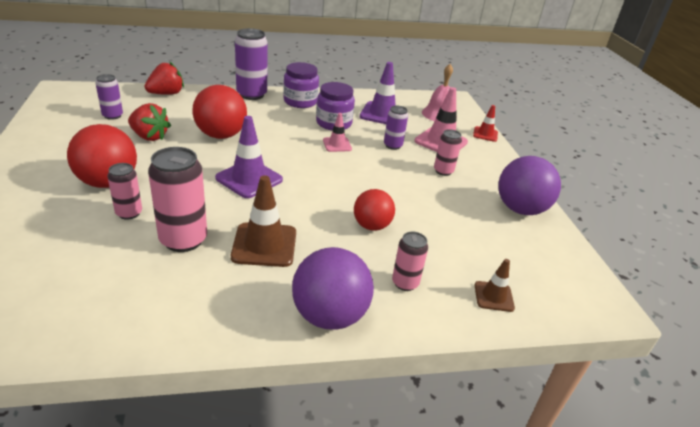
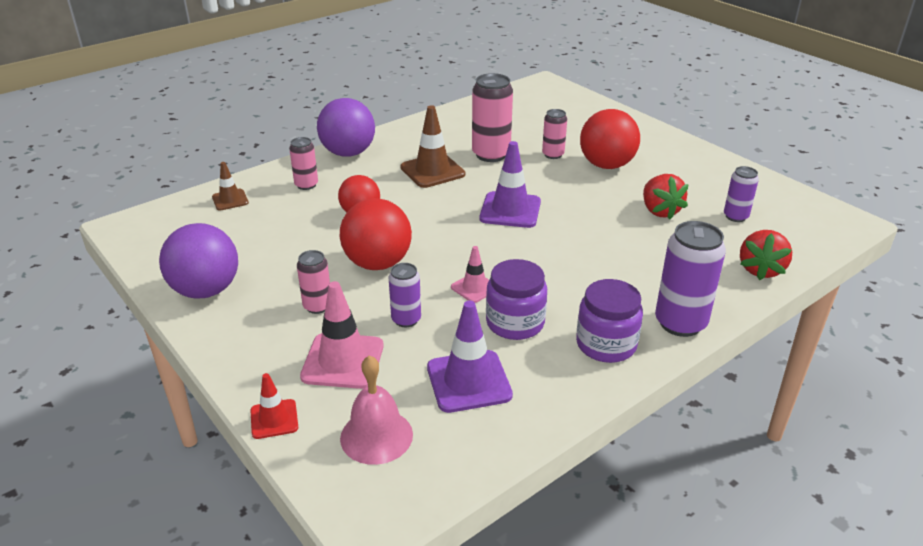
camera: 155 degrees right, 0 degrees up
red strawberry [128,103,171,141] -> red strawberry turned 105 degrees counterclockwise [643,174,689,219]
red ball [192,85,247,139] -> red ball moved to [340,198,412,270]

